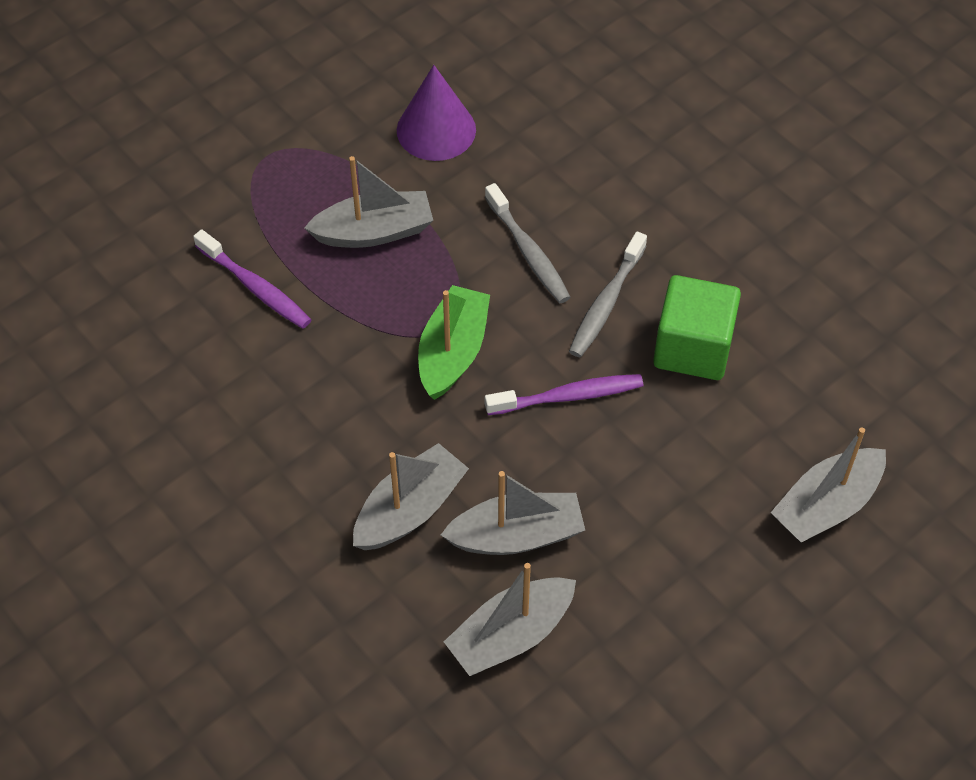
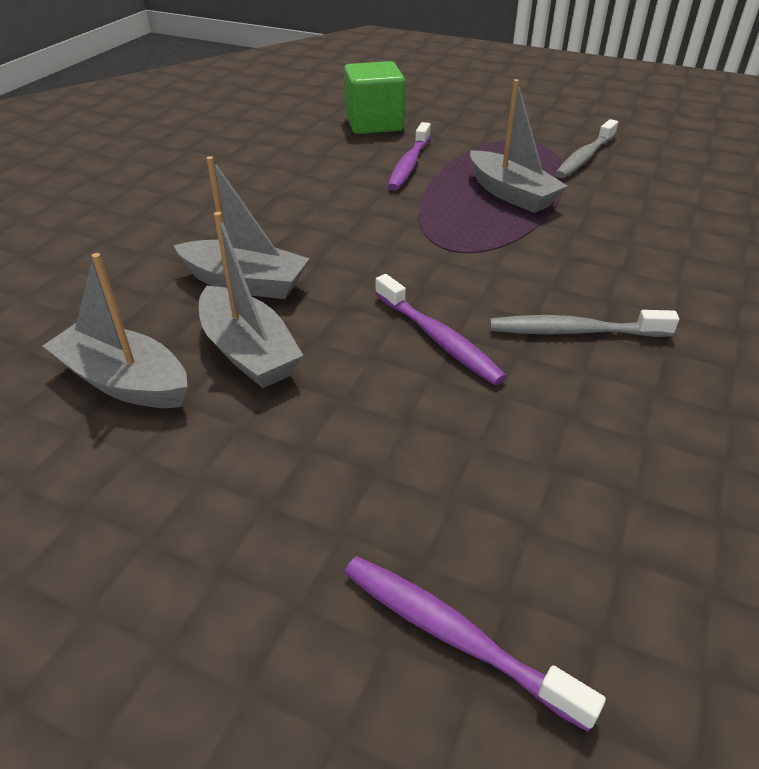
camera: 65 degrees right, 15 degrees down
purple cone [397,65,476,161] -> none
green boat [418,285,490,400] -> none
grey toothbrush [485,183,571,303] -> grey toothbrush moved to [555,119,618,178]
green cube [653,275,741,380] -> green cube moved to [344,61,405,134]
grey boat [771,427,886,543] -> purple toothbrush [344,556,606,732]

